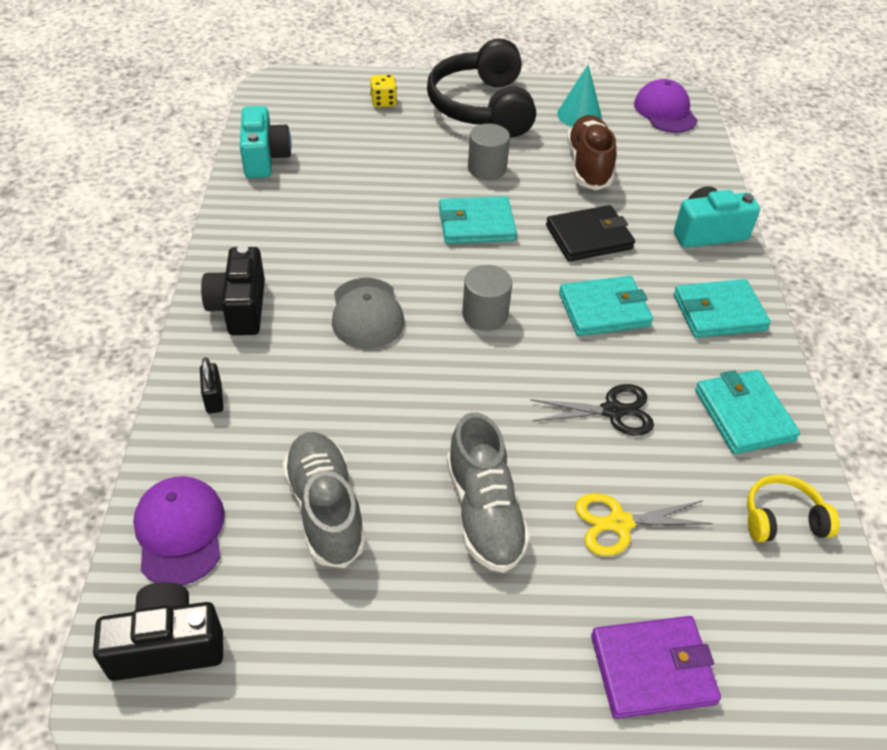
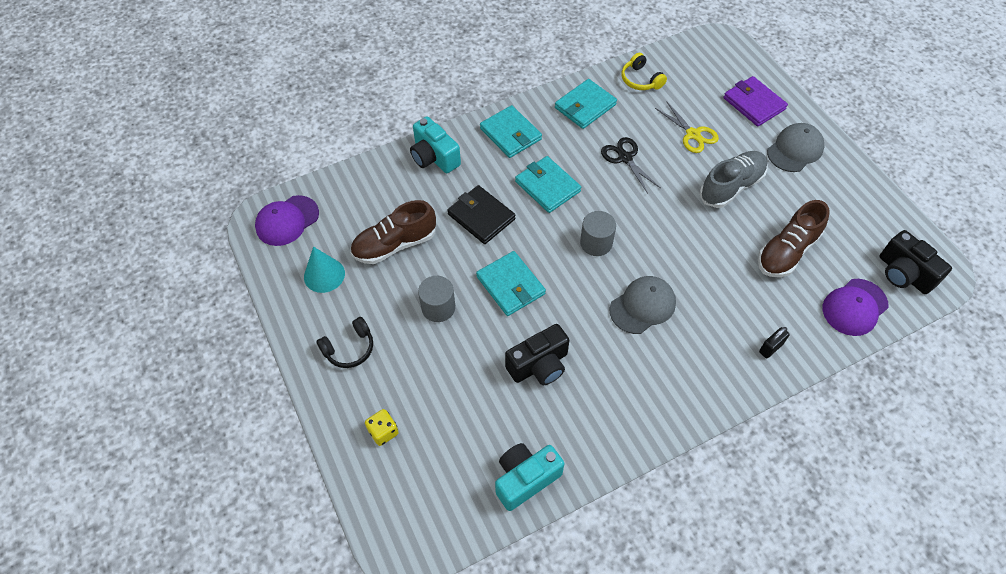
camera: 115 degrees left, 10 degrees up
black camera [201,245,265,335] -> black camera moved to [505,324,569,385]
grey shoe [282,432,366,568] -> brown shoe [758,200,830,277]
black headphones [427,38,536,137] -> black headphones [316,317,373,368], size x0.47
none -> grey cap [767,123,825,172]

